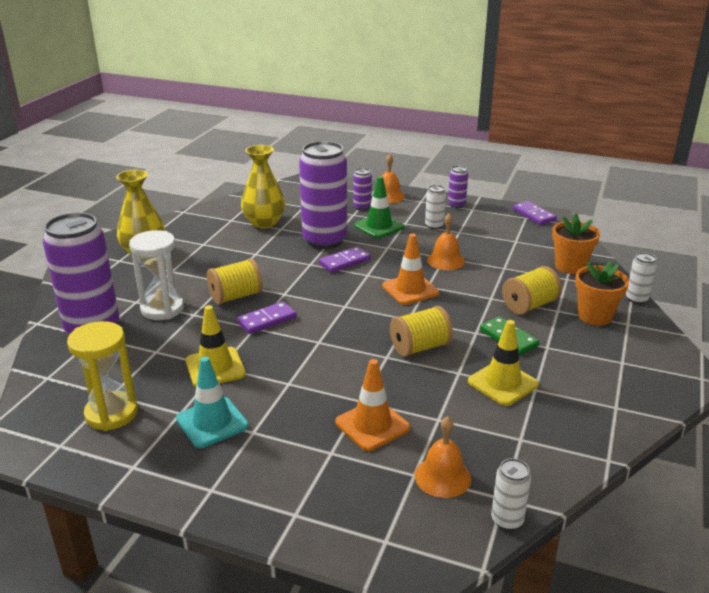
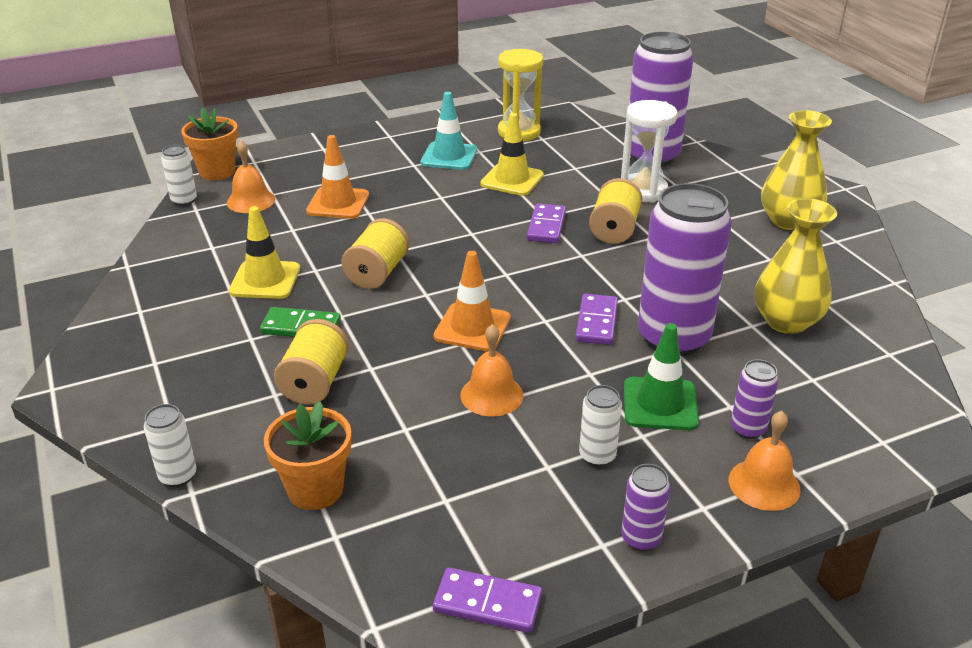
camera: 135 degrees right, 5 degrees up
orange flower pot [575,261,629,326] -> orange flower pot moved to [181,107,238,180]

